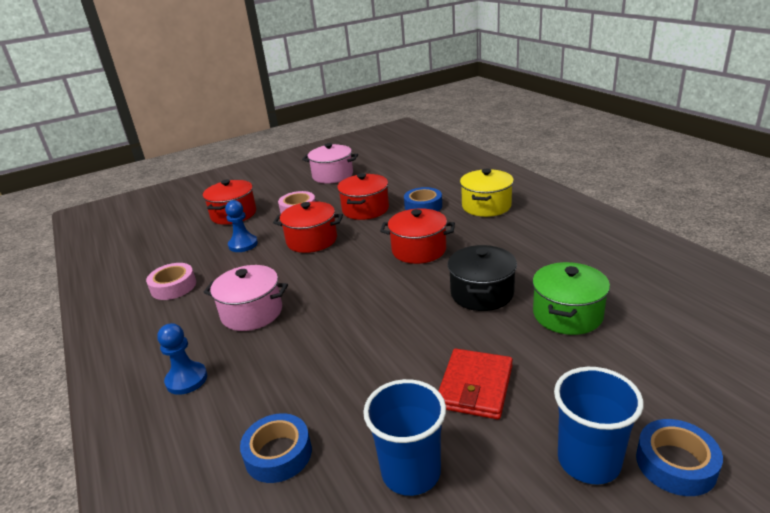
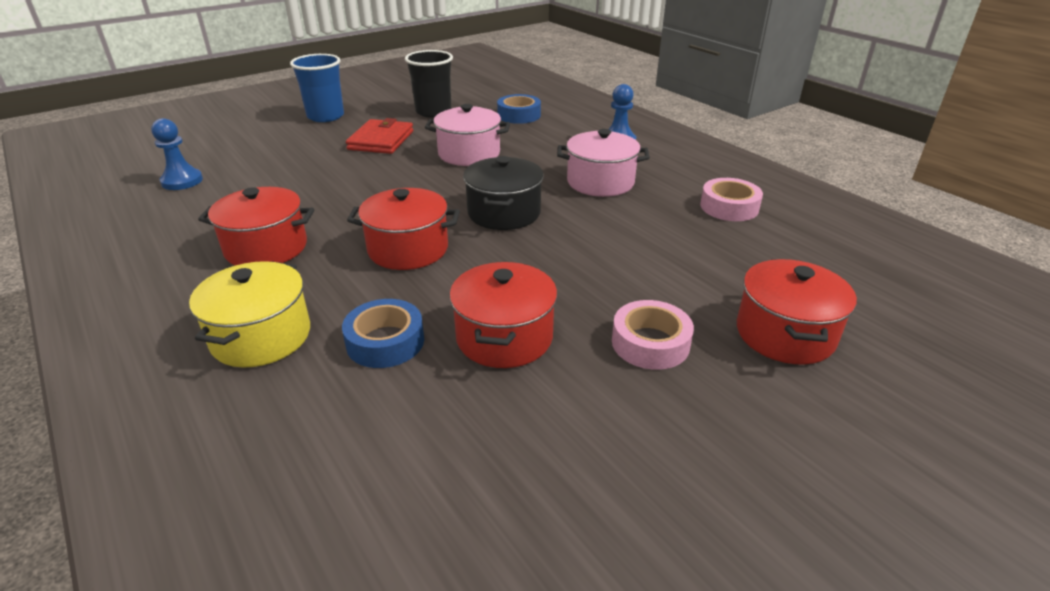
camera: 170 degrees right, 5 degrees up
blue pawn [225,200,258,252] -> blue pawn moved to [151,118,203,190]
red pot [273,201,343,253] -> red pot moved to [198,187,314,265]
pink pot [302,143,358,183] -> pink pot moved to [425,104,510,166]
blue cup [363,379,446,496] -> black cup [405,50,453,118]
black pot [448,245,517,311] -> black pot moved to [463,156,544,230]
green pot [532,262,610,335] -> none
blue tape [636,419,723,496] -> none

